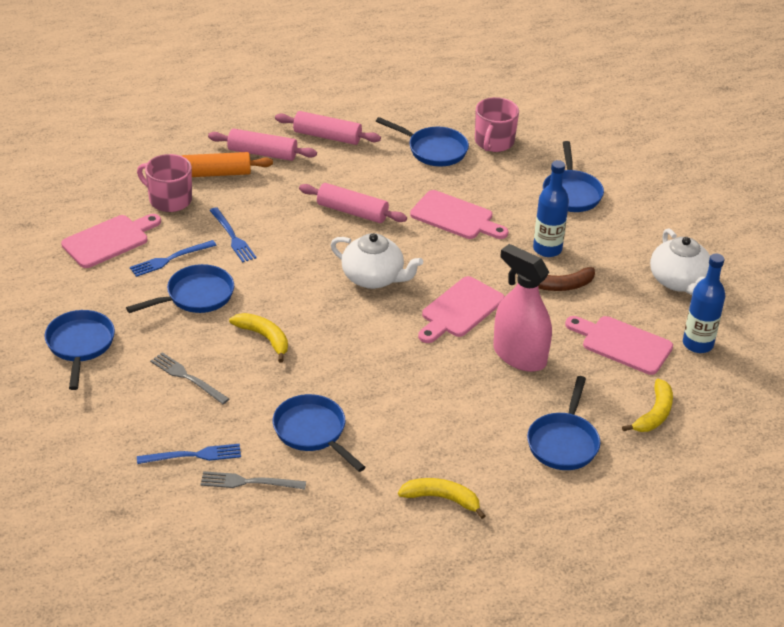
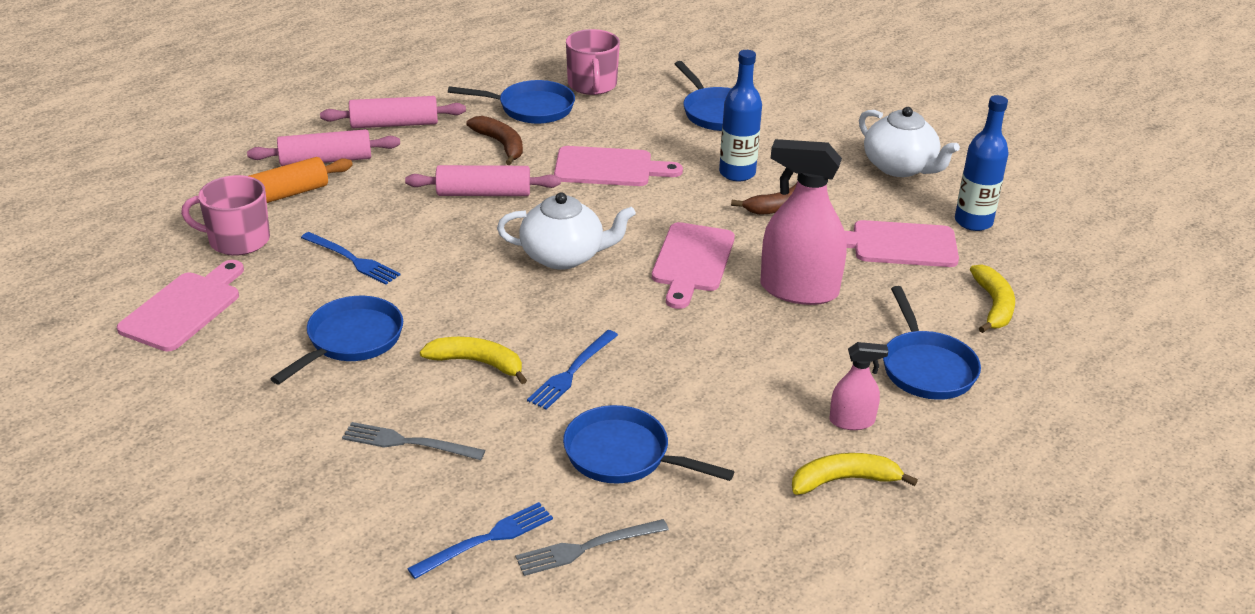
camera: 25 degrees left, 5 degrees down
blue pan [45,310,115,390] -> none
blue fork [130,240,217,277] -> blue fork moved to [527,330,618,410]
none -> brown banana [466,116,523,165]
none -> pink spray bottle [829,342,888,430]

